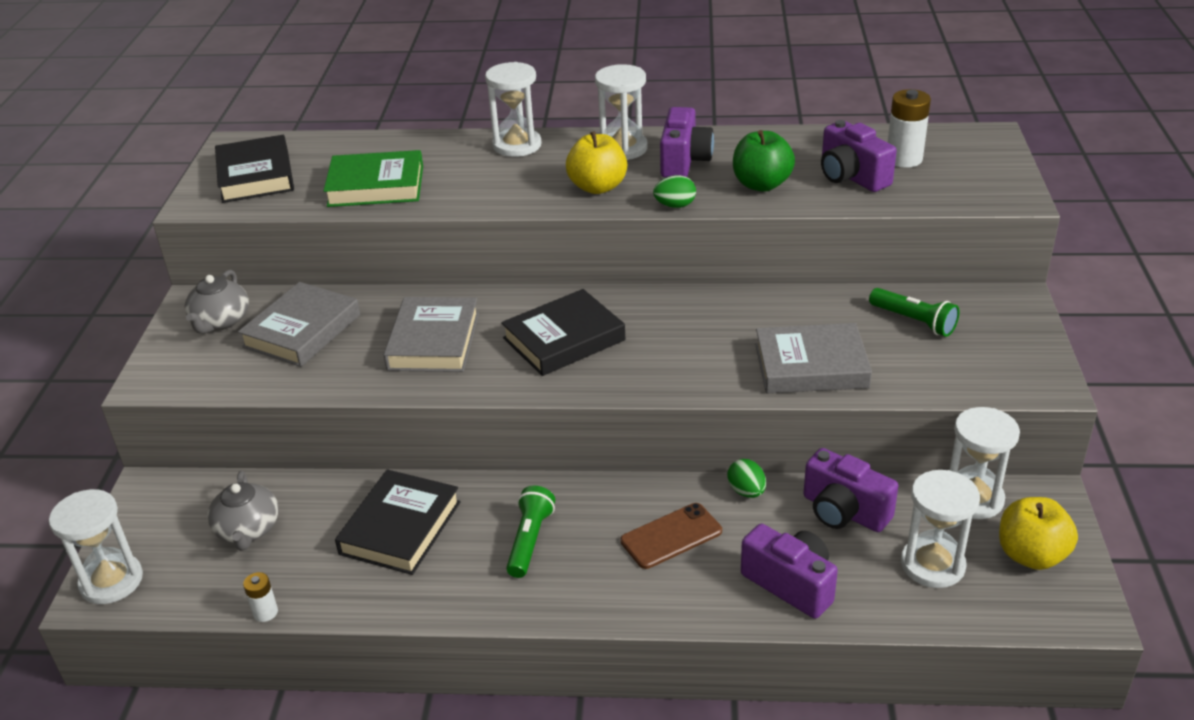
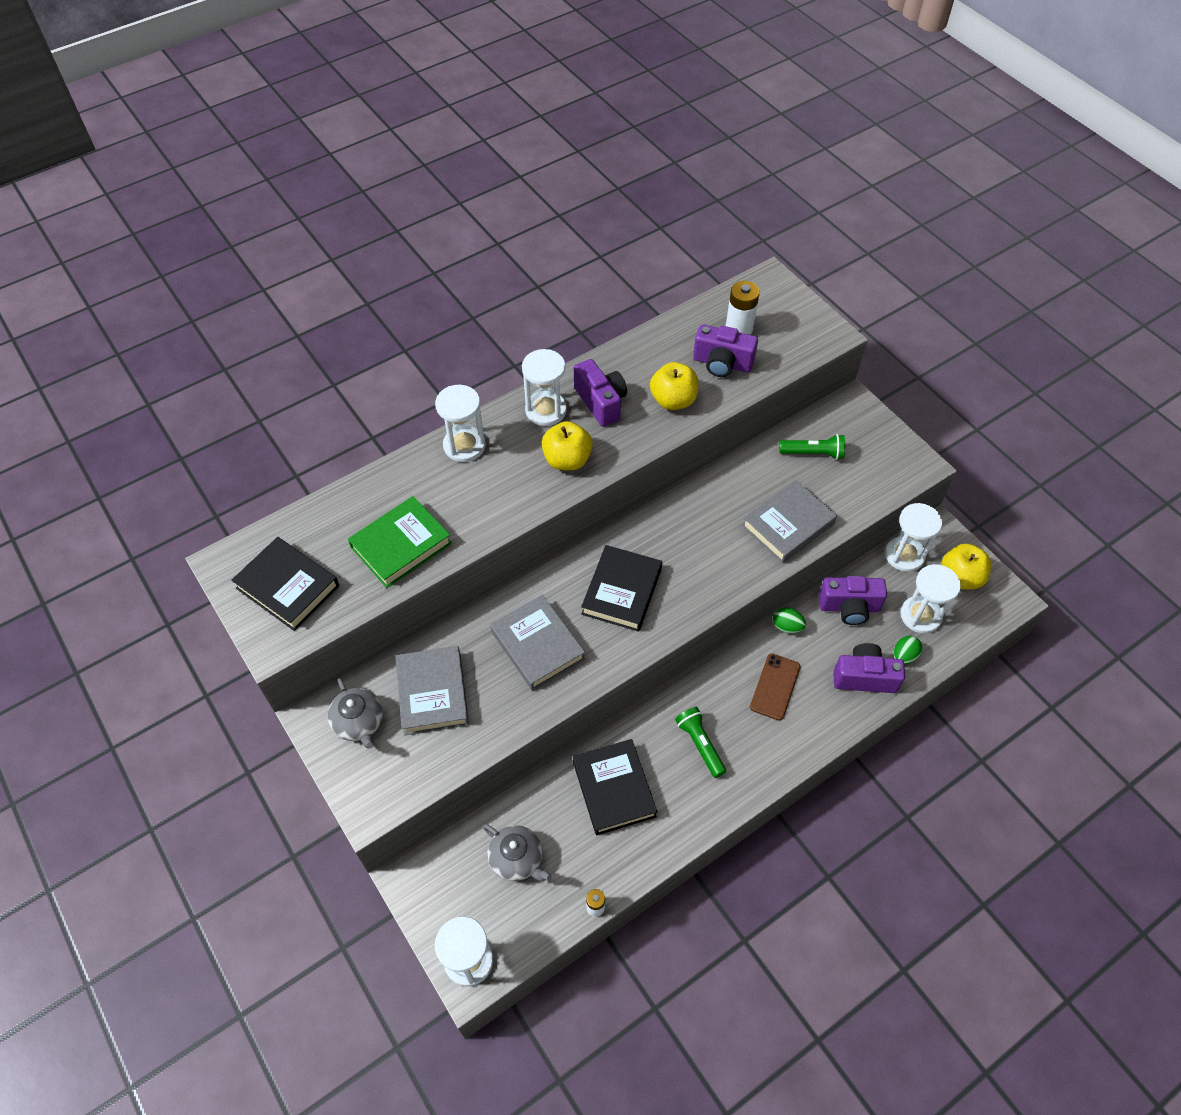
camera: 40 degrees left, 20 degrees up
green egg [653,175,696,208] -> green egg moved to [894,636,922,665]
green apple [733,130,795,192] -> yellow apple [650,362,699,410]

